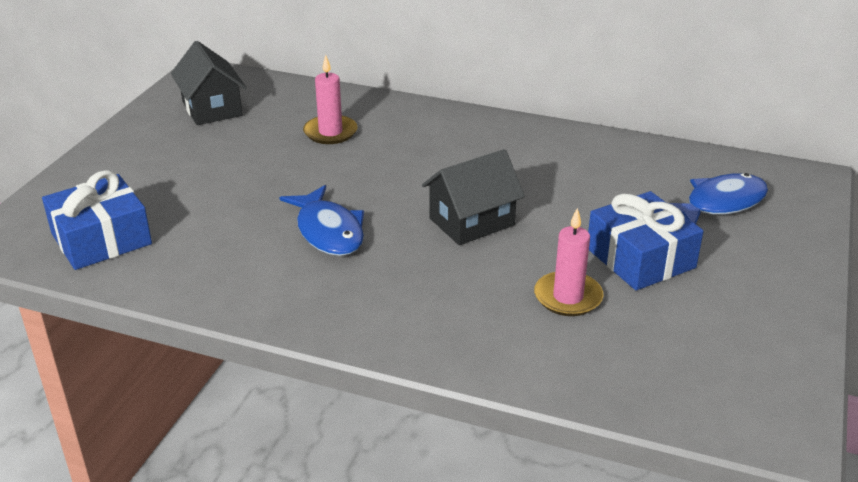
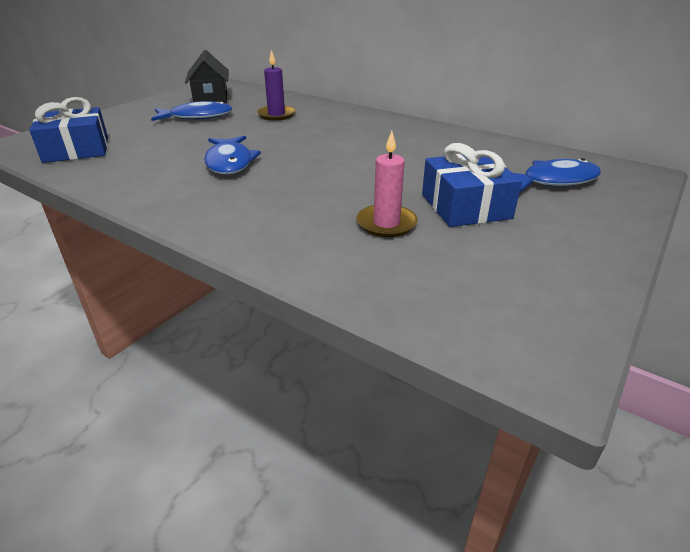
camera: 15 degrees right, 0 degrees up
pink candle [303,55,357,144] -> purple candle [257,50,296,121]
black house [422,149,525,245] -> none
none -> blue fish [151,101,232,121]

